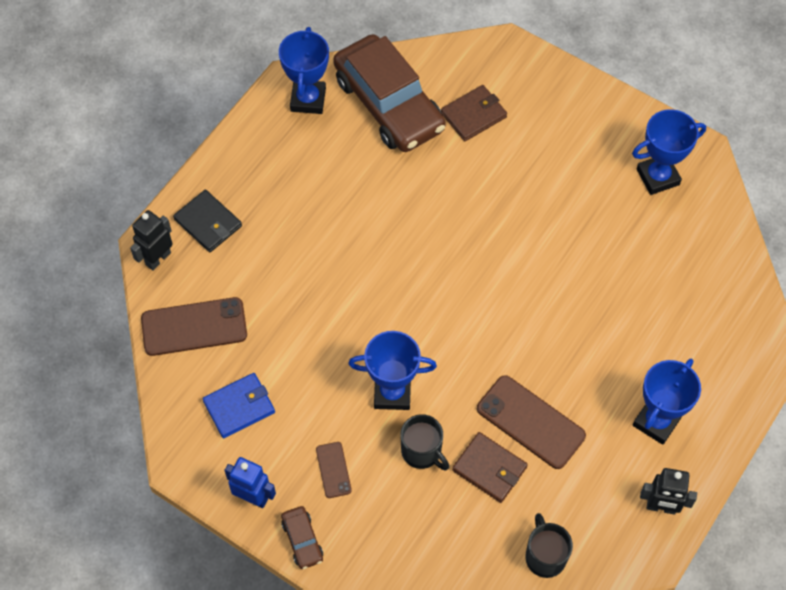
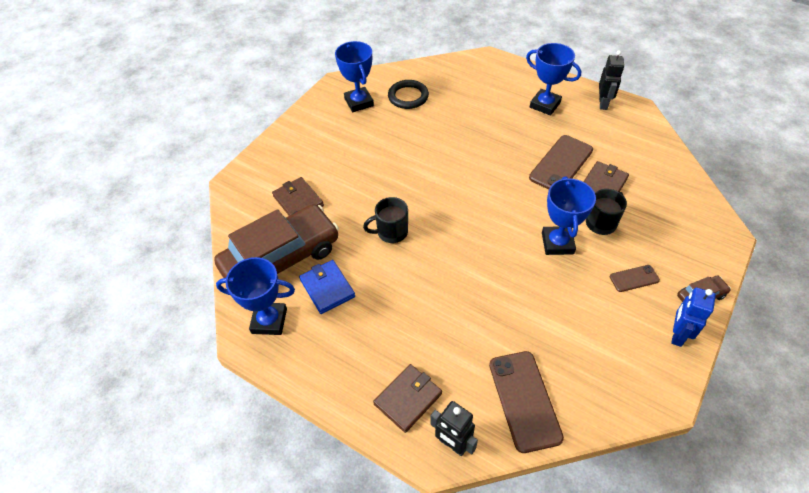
camera: 90 degrees left, 10 degrees down
black wallet [173,190,242,252] -> brown wallet [373,364,442,433]
blue wallet [203,373,275,438] -> blue wallet moved to [299,260,355,314]
black mug [525,513,573,578] -> black mug moved to [363,197,408,243]
none -> black ring [388,80,429,109]

